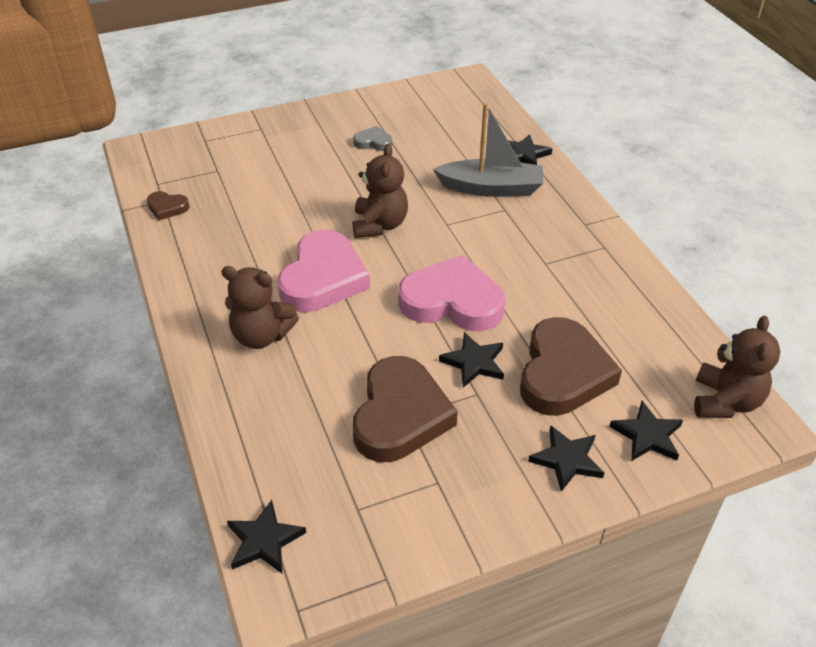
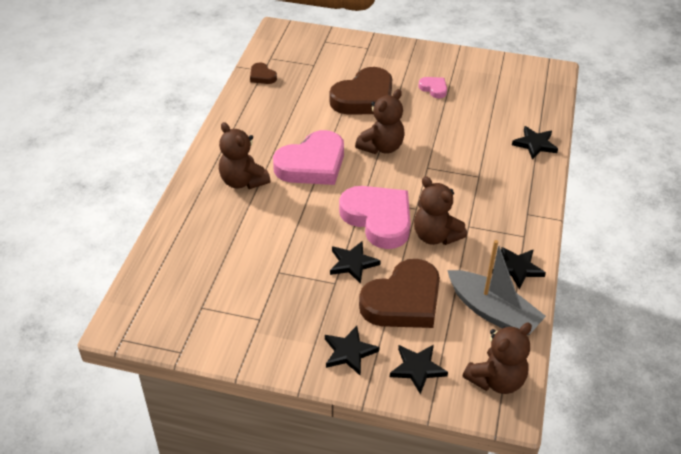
camera: 35 degrees right, 0 degrees up
black star [227,500,306,573] -> black star moved to [492,247,546,289]
brown heart [352,356,458,462] -> brown heart moved to [329,67,392,114]
grey heart [353,126,392,151] -> pink heart [418,77,447,98]
grey boat [433,103,543,197] -> grey boat moved to [447,240,546,335]
none -> brown teddy bear [414,176,467,245]

